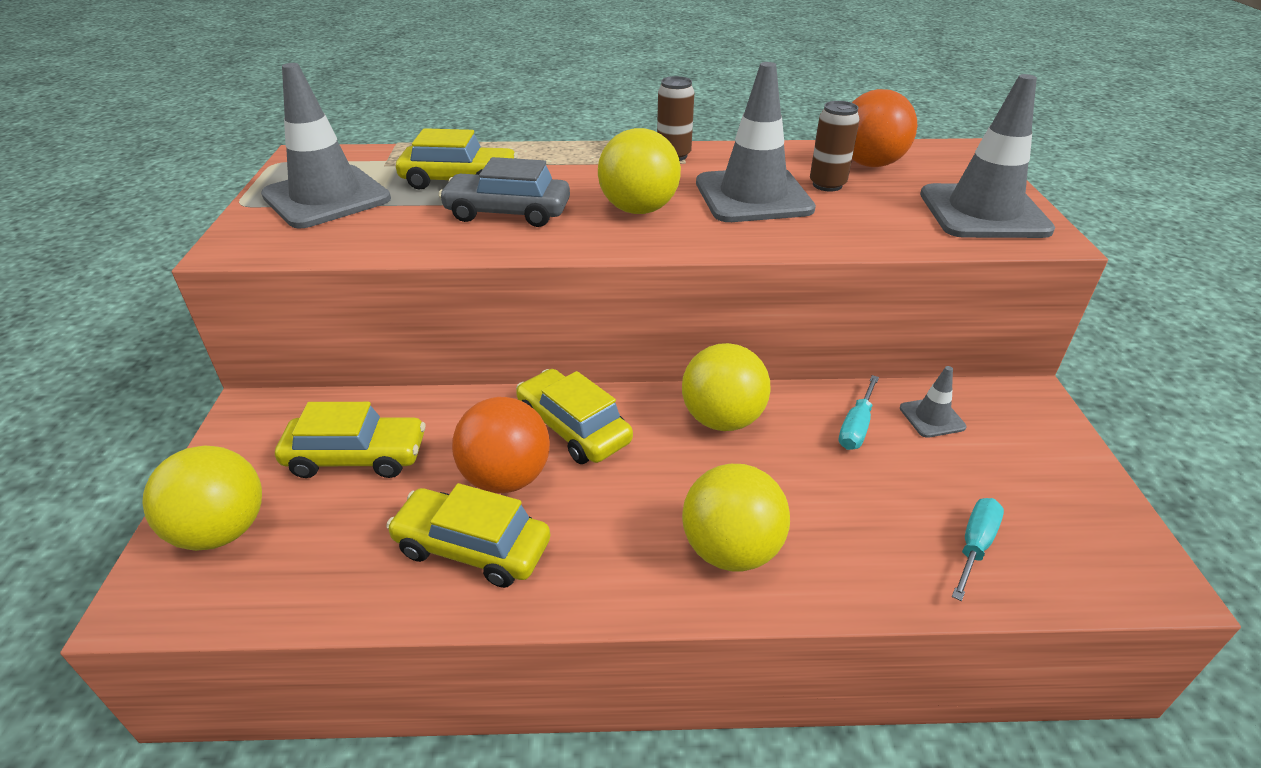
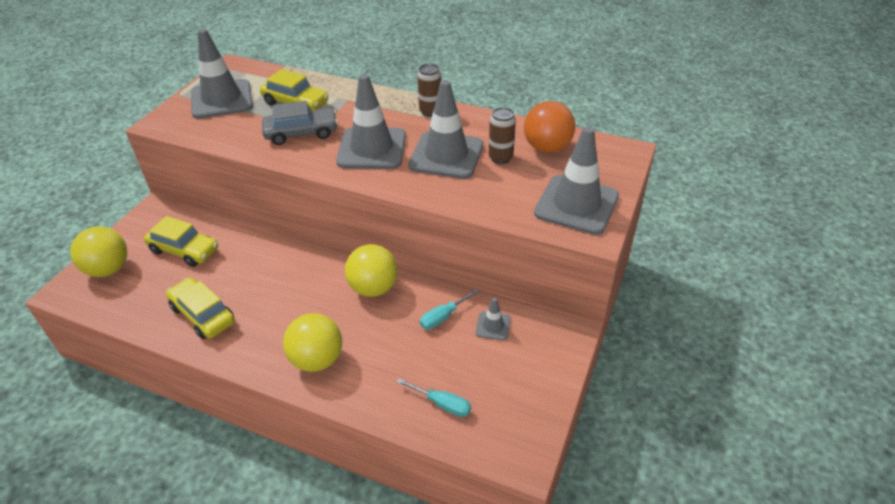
camera: 25 degrees right, 5 degrees up
grey car [438,157,570,227] -> grey car turned 135 degrees clockwise [262,101,338,145]
orange ball [452,397,550,493] -> none
yellow car [516,369,633,464] -> none
yellow ball [598,128,681,214] -> grey traffic cone [336,74,406,169]
turquoise screwdriver [952,498,1004,601] -> turquoise screwdriver turned 60 degrees clockwise [397,378,471,417]

